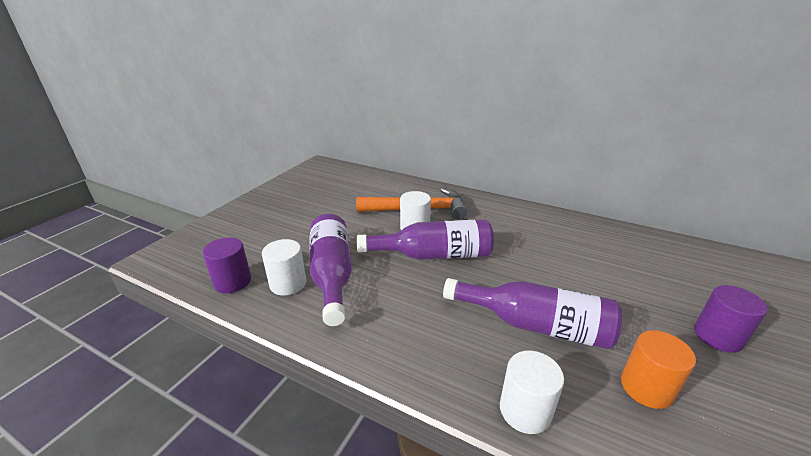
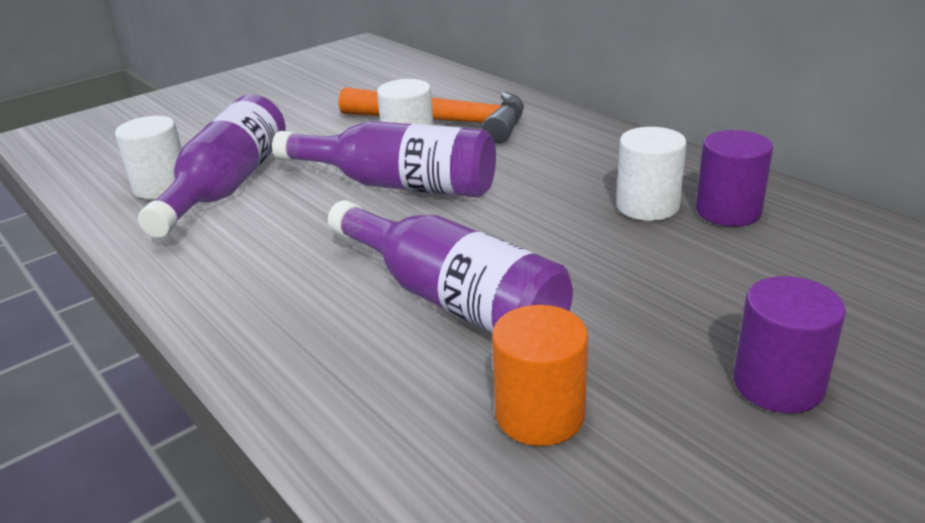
camera: 25 degrees right, 0 degrees up
purple cylinder [203,237,251,293] -> purple cylinder moved to [696,130,773,226]
white cylinder [500,351,564,434] -> white cylinder moved to [616,127,687,221]

